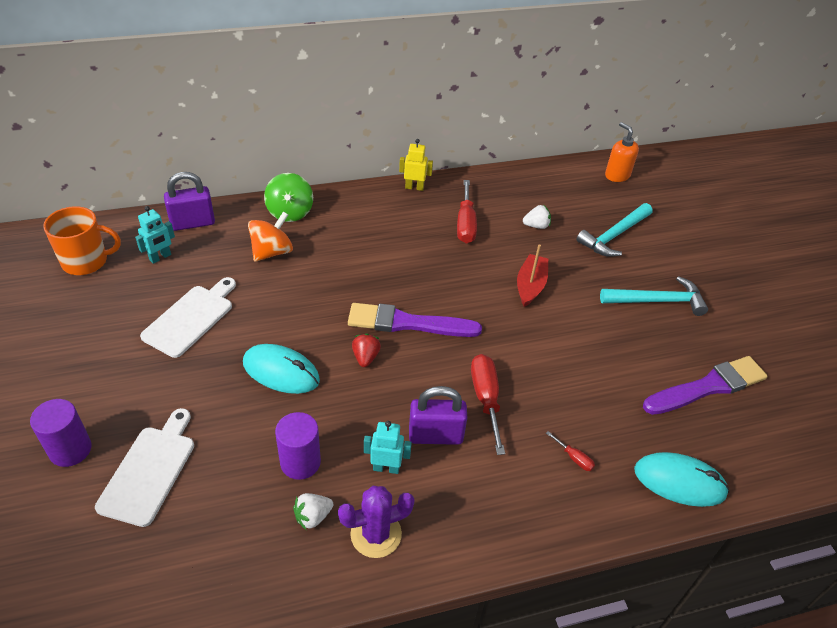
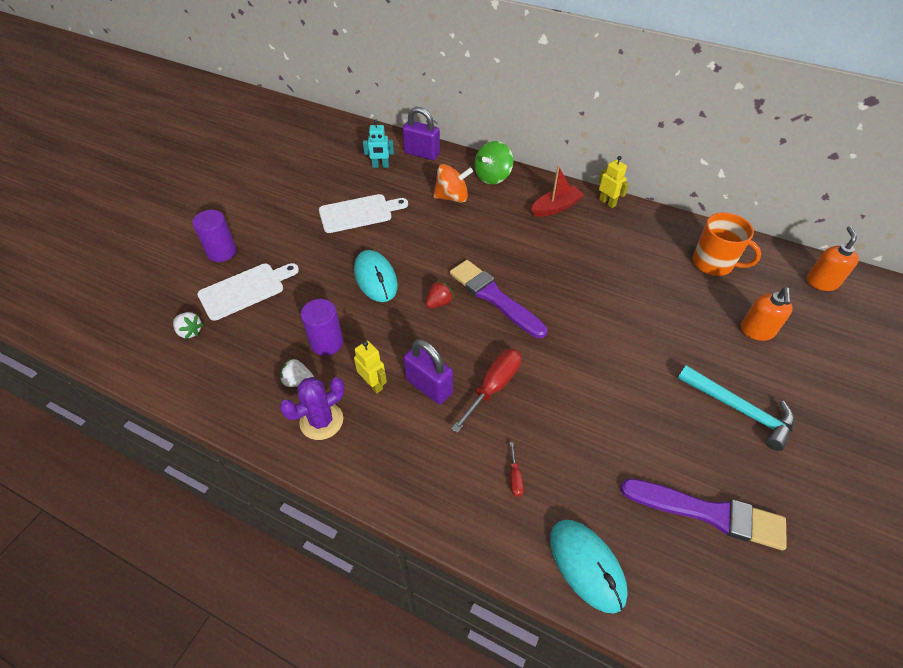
camera: 45 degrees right, 5 degrees up
orange mug [43,206,121,275] -> orange mug moved to [693,213,761,276]
purple cactus [338,486,415,558] -> purple cactus turned 60 degrees counterclockwise [279,377,345,440]
turquoise robot [364,421,412,474] -> yellow robot [354,341,387,393]
red screwdriver [457,180,477,244] -> none
red boat [517,244,548,307] -> red boat moved to [531,166,584,217]
white strawberry [523,205,551,229] -> white strawberry moved to [173,312,203,339]
turquoise hammer [576,203,652,257] -> orange soap dispenser [741,288,793,341]

